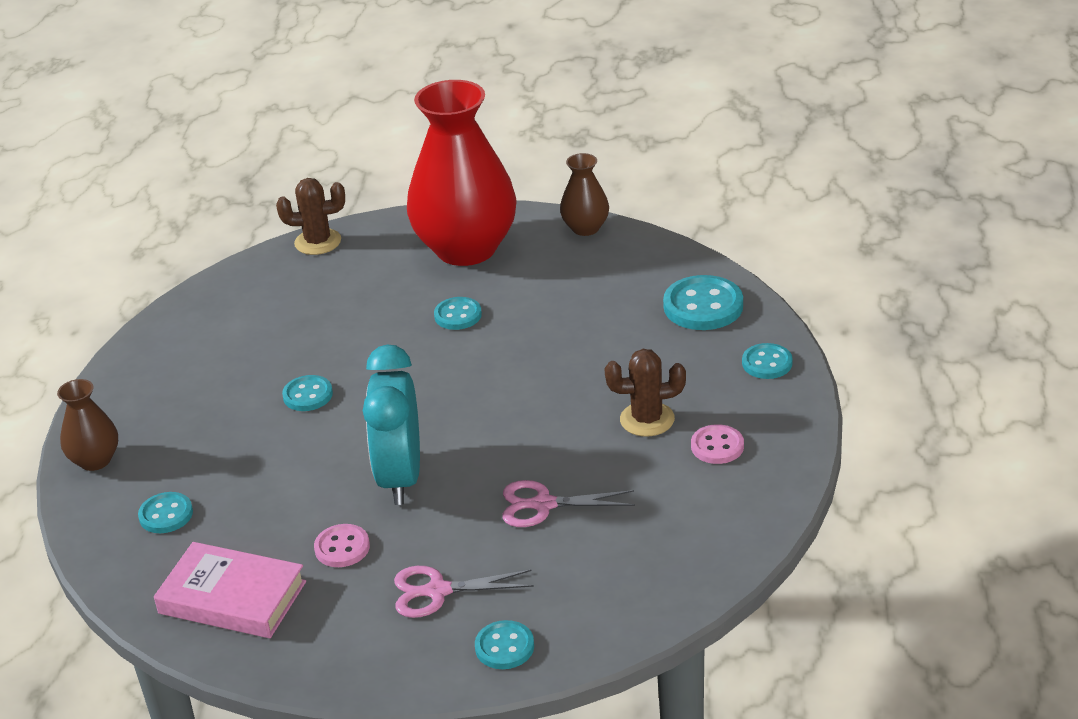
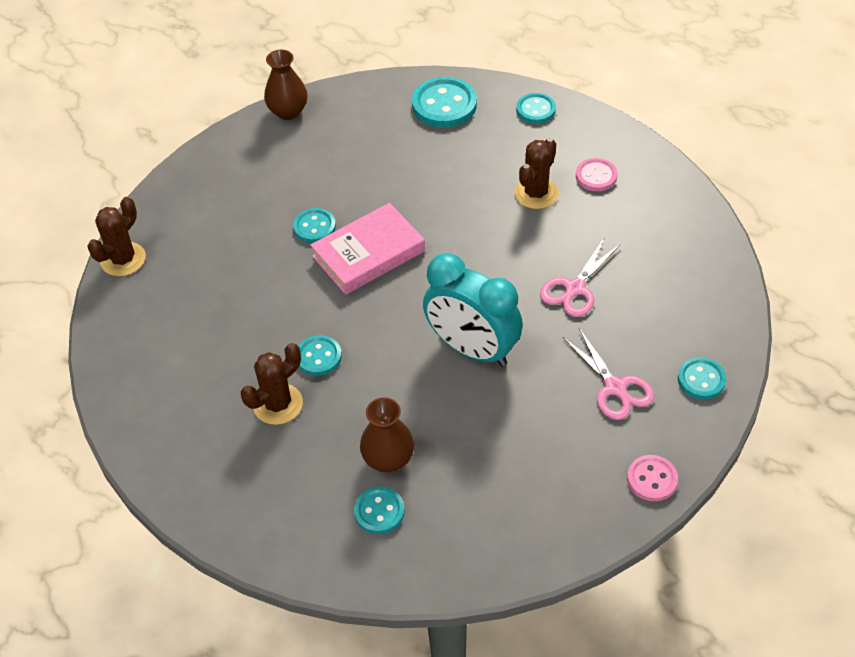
camera: 55 degrees left, 15 degrees up
brown vase [57,379,118,471] -> brown vase moved to [360,397,414,472]
pink book [154,542,306,638] -> pink book moved to [310,203,425,295]
pink button [314,524,370,567] -> pink button moved to [627,455,678,501]
pink scissors [394,566,534,618] -> pink scissors turned 60 degrees counterclockwise [563,328,654,420]
red vase [407,80,517,266] -> none
none -> brown cactus [241,343,303,425]

